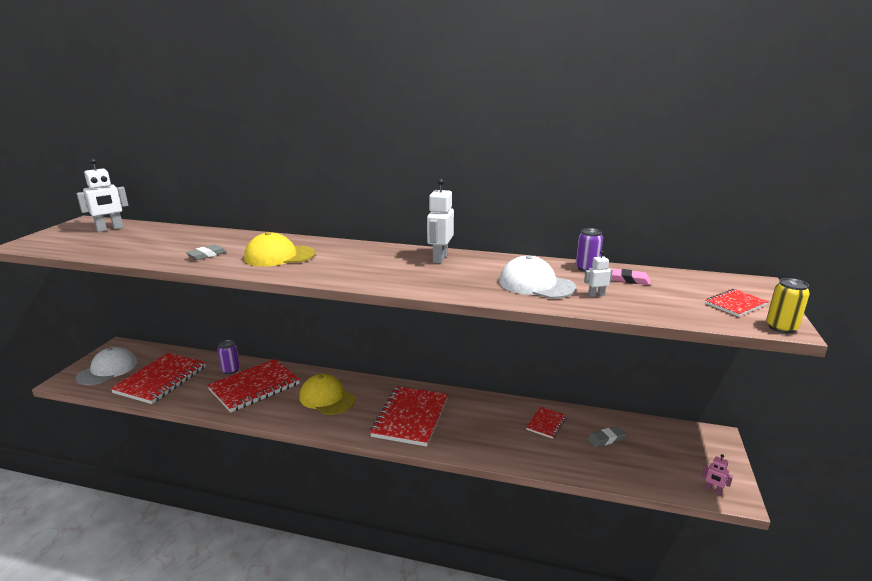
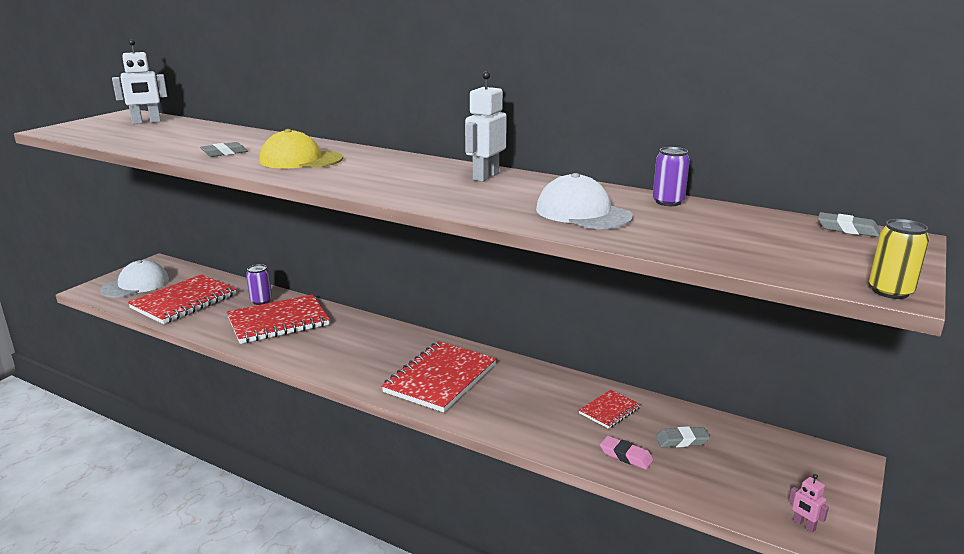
camera: 15 degrees right, 0 degrees up
yellow cap [299,374,355,415] -> none
white robot [584,251,613,297] -> none
pink eraser [611,268,650,285] -> pink eraser moved to [600,436,654,470]
red notebook [705,289,768,317] -> none
none -> grey eraser [818,212,880,237]

